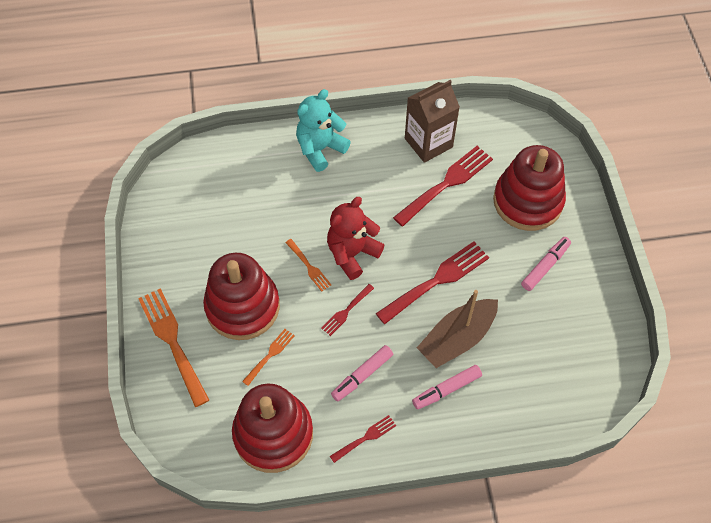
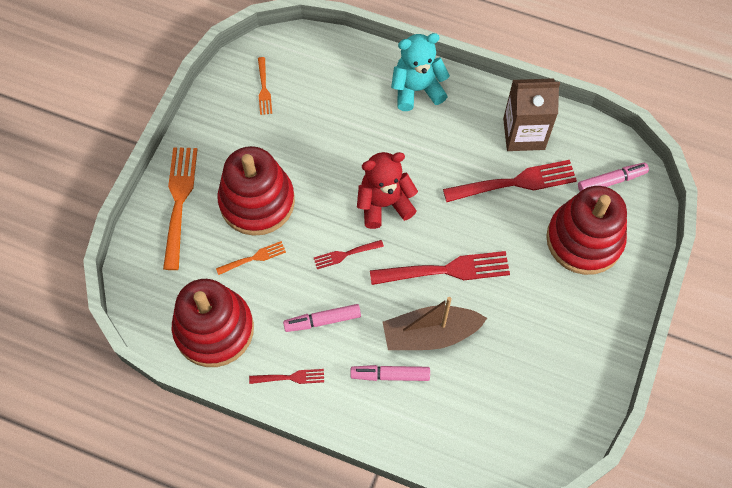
camera: 30 degrees right, 5 degrees up
orange fork [285,239,331,292] -> orange fork moved to [258,57,272,115]
pink marker [521,237,571,291] -> pink marker moved to [578,163,649,191]

